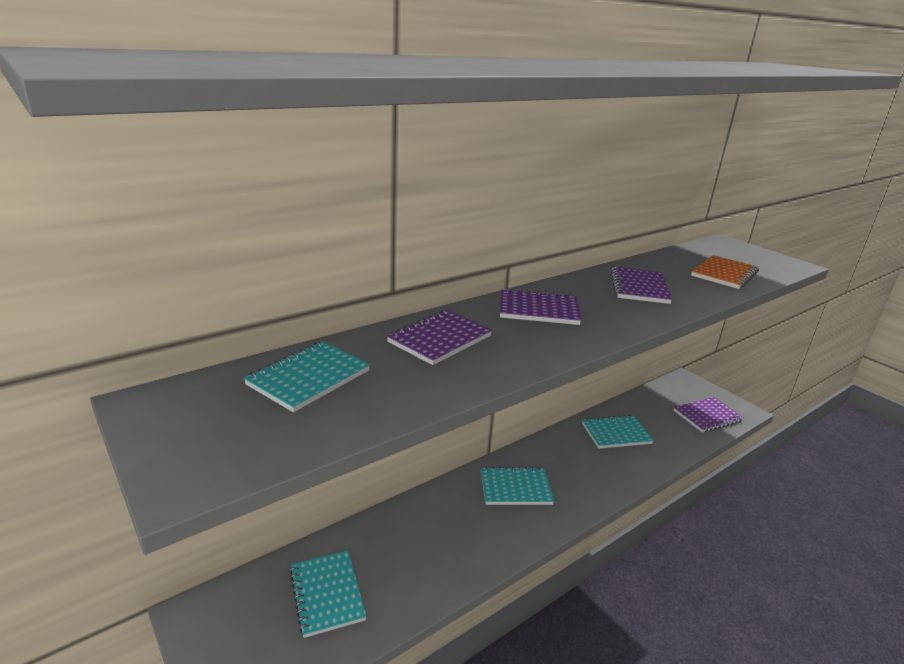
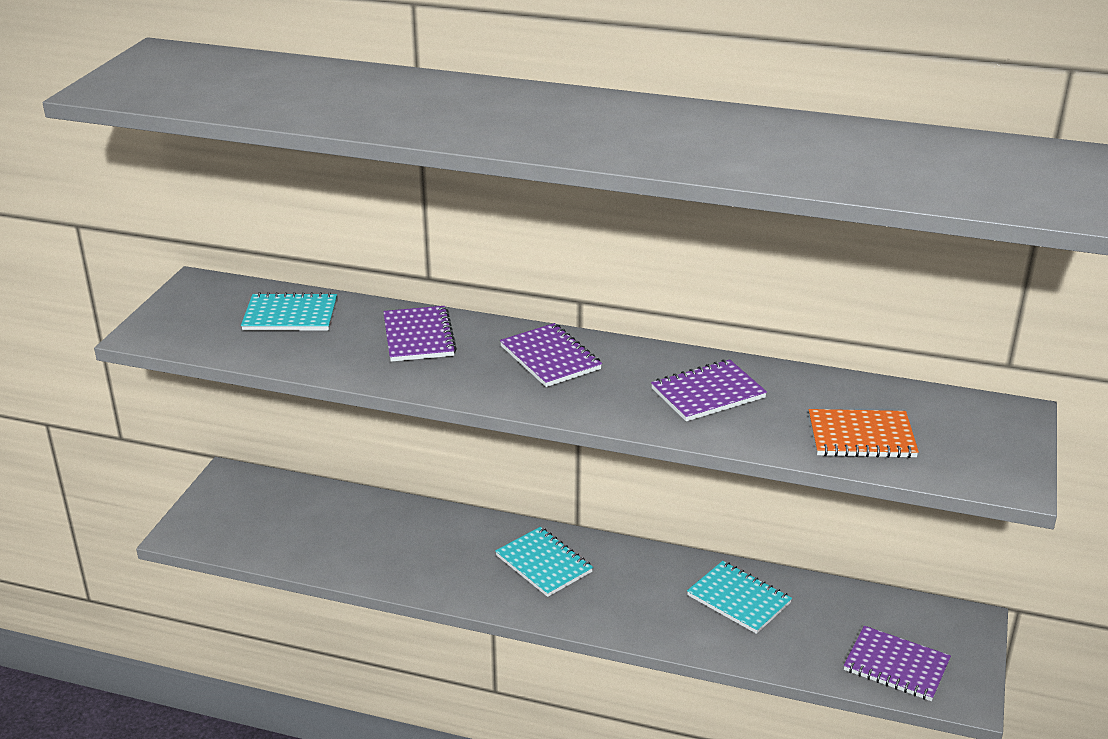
camera: 55 degrees right, 5 degrees up
turquoise notebook [290,551,367,638] -> none
purple notebook [387,310,492,365] -> purple notebook turned 75 degrees clockwise [383,306,457,362]

